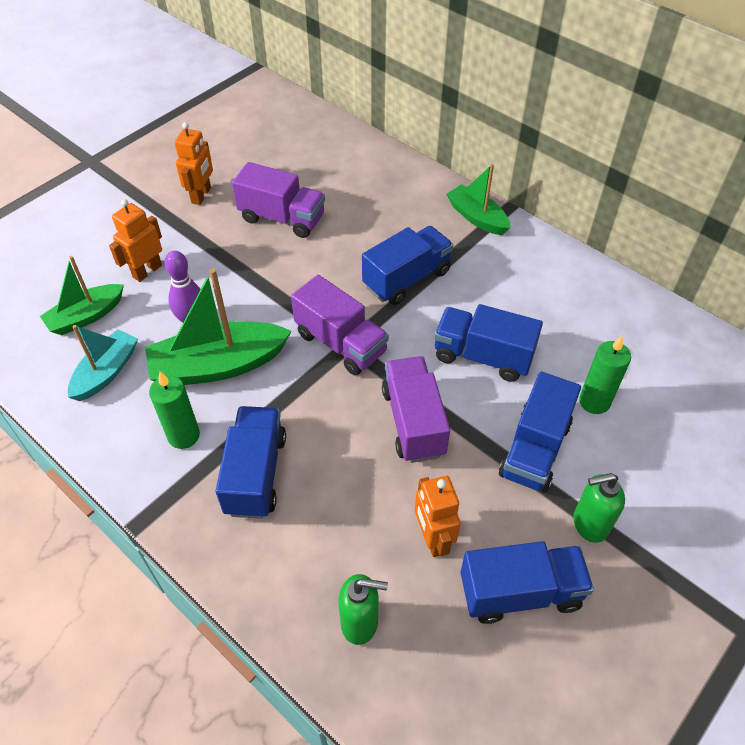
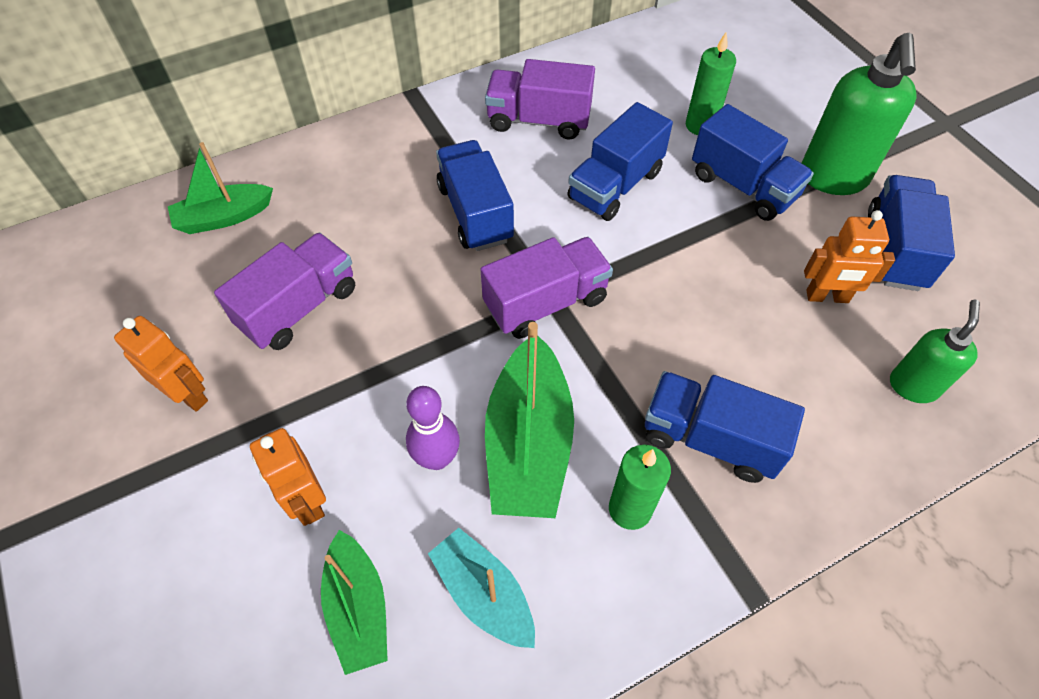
camera: 70 degrees left, 5 degrees up
purple truck [382,356,450,463] -> purple truck moved to [485,59,595,139]
green boat [446,164,510,235] -> green boat moved to [168,142,273,234]
green soap dispenser [573,473,625,543] -> green soap dispenser [802,33,917,195], size x1.69

